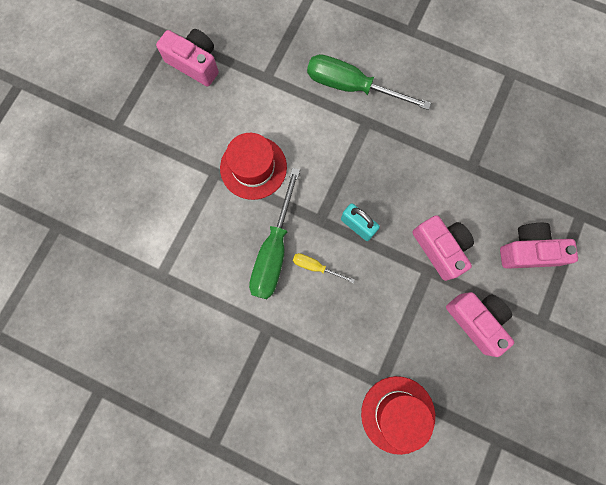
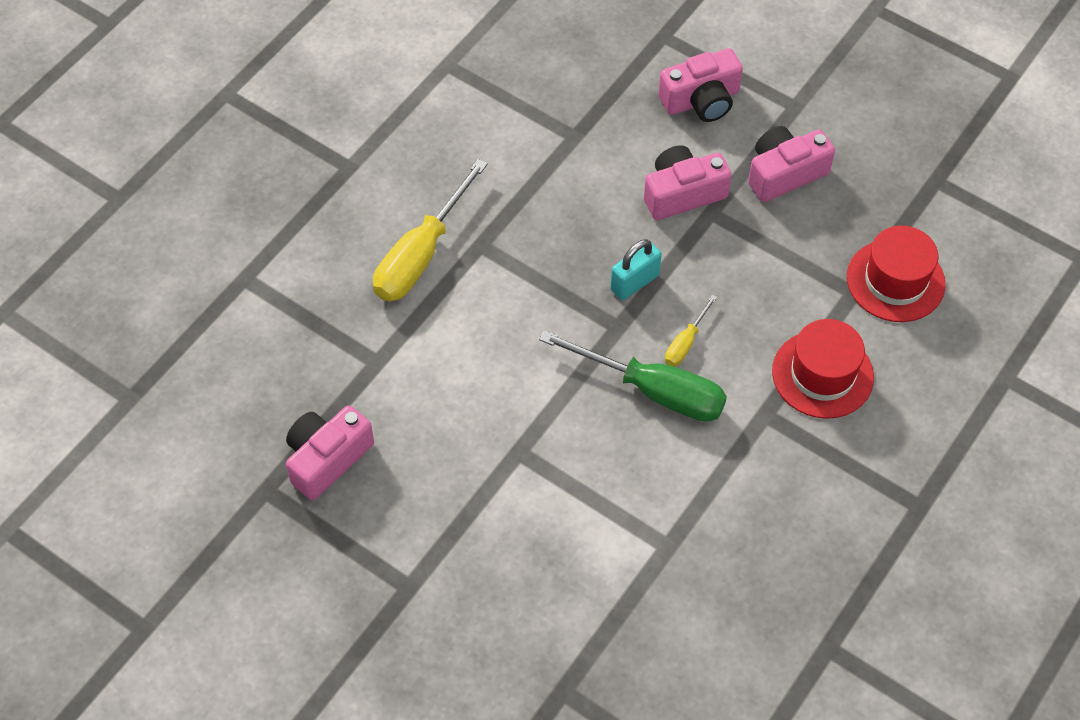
camera: 80 degrees left, 20 degrees down
red hat [220,133,287,200] -> red hat moved to [772,319,874,419]
green screwdriver [307,54,431,110] -> yellow screwdriver [373,159,488,301]
pink camera [500,223,578,269] -> pink camera turned 120 degrees counterclockwise [658,48,743,122]

